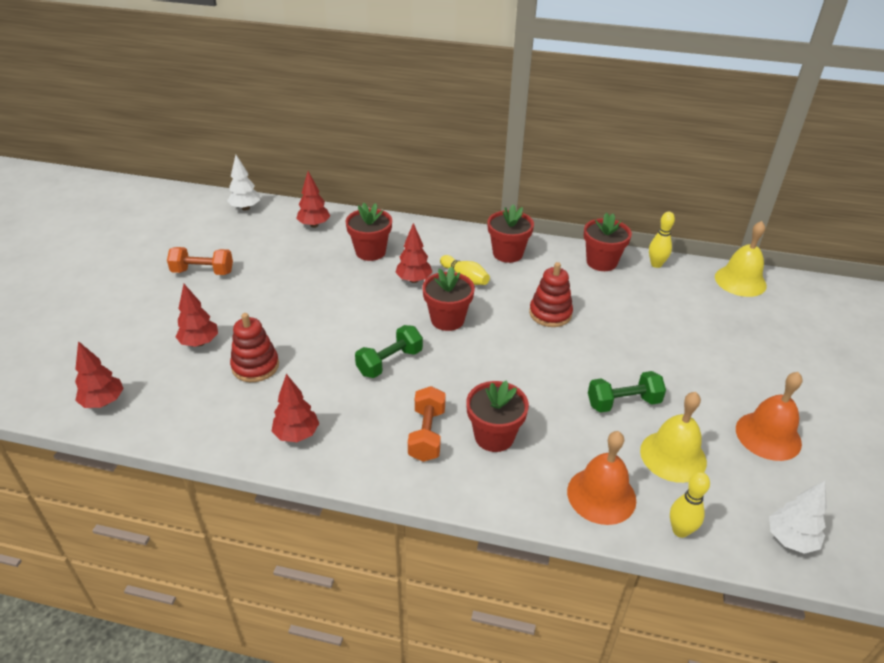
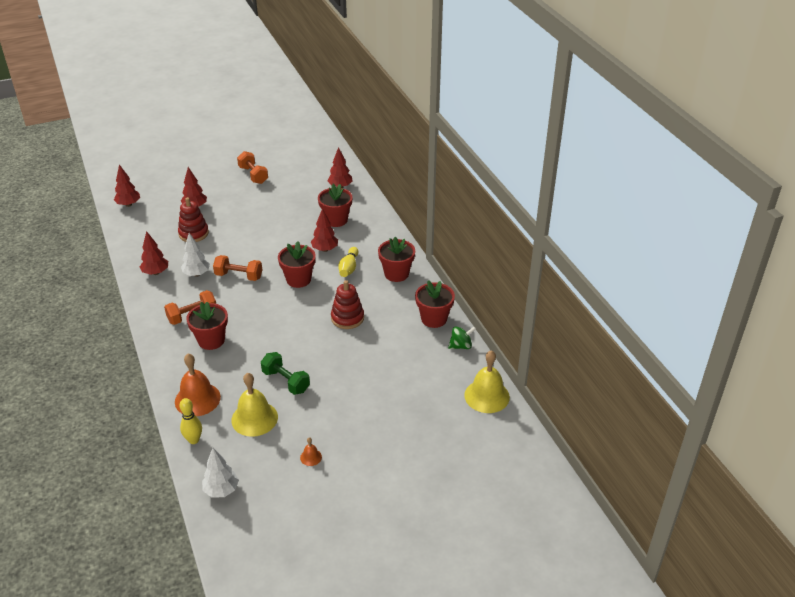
camera: 55 degrees right, 0 degrees up
white tree [227,155,260,211] -> white tree moved to [181,233,210,277]
green dumbbell [355,325,423,378] -> orange dumbbell [213,255,262,281]
yellow bowling pin [649,212,675,268] -> green spinning top [448,326,476,349]
orange bell [736,372,803,461] -> orange bell [300,437,322,466], size x0.45

